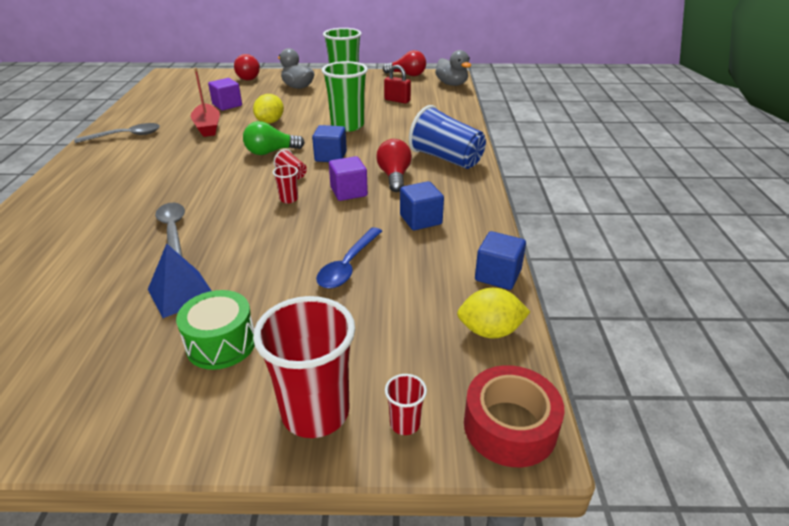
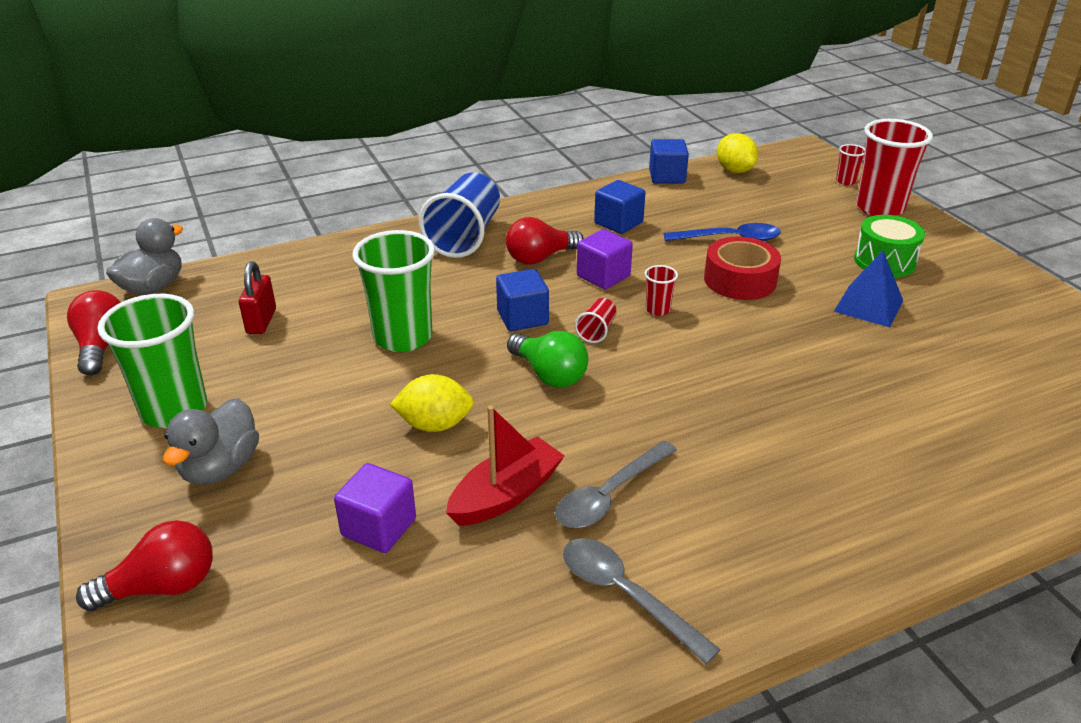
camera: 115 degrees left, 0 degrees up
grey spoon [155,203,185,257] -> grey spoon moved to [555,441,677,528]
red tape [464,365,564,467] -> red tape moved to [704,237,781,300]

